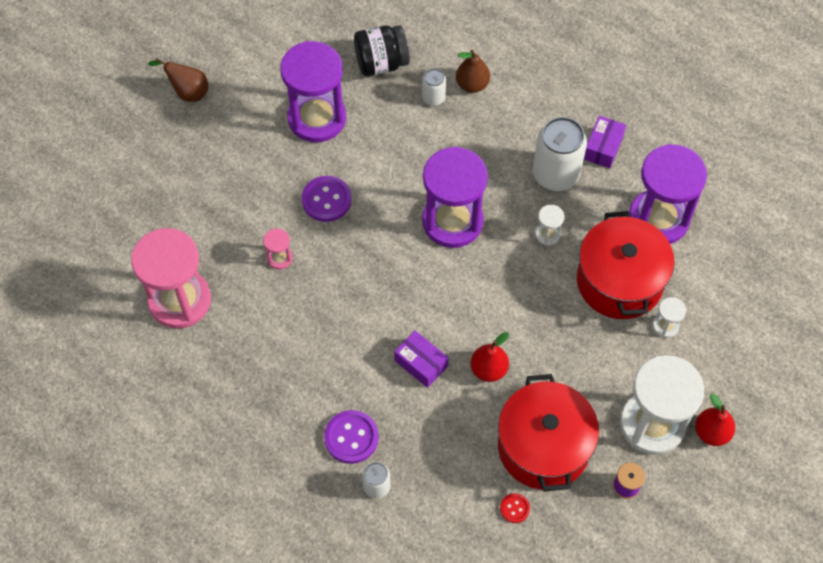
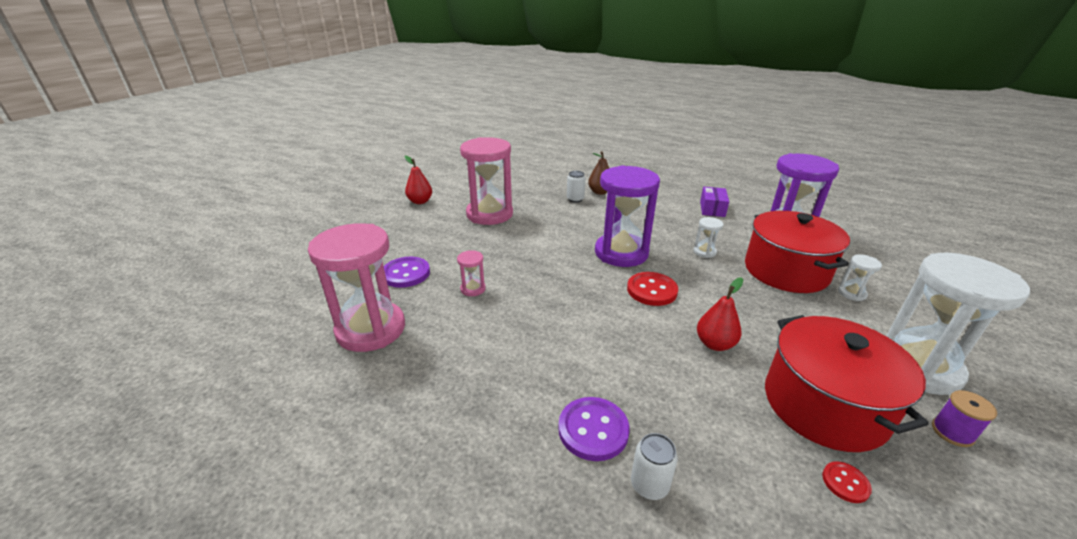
camera: 10 degrees left, 30 degrees down
brown pear [148,58,208,102] -> none
purple hourglass [280,41,346,142] -> pink hourglass [460,137,513,225]
purple button [302,176,352,222] -> purple button moved to [384,257,430,288]
black jar [354,25,410,76] -> none
purple box [394,331,448,388] -> none
white can [533,117,587,191] -> none
red pear [695,394,735,446] -> red pear moved to [405,156,432,204]
none -> red button [627,272,678,306]

